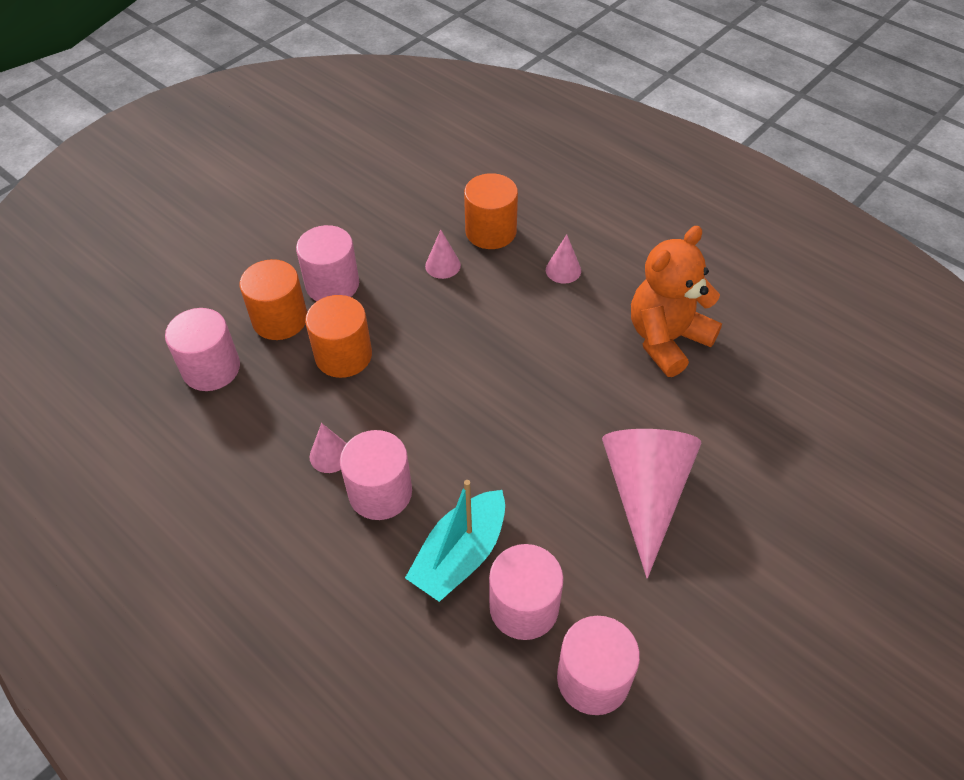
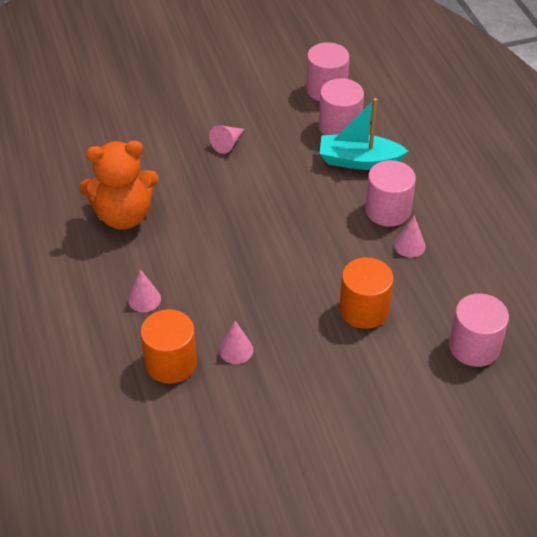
camera: 150 degrees left, 5 degrees down
orange cylinder [239,259,307,340] -> none
pink cylinder [296,225,359,301] -> none
turquoise boat [405,480,505,602] -> turquoise boat turned 150 degrees counterclockwise [319,98,408,170]
pink cone [602,429,701,579] -> pink cone [209,125,244,154], size x0.45

